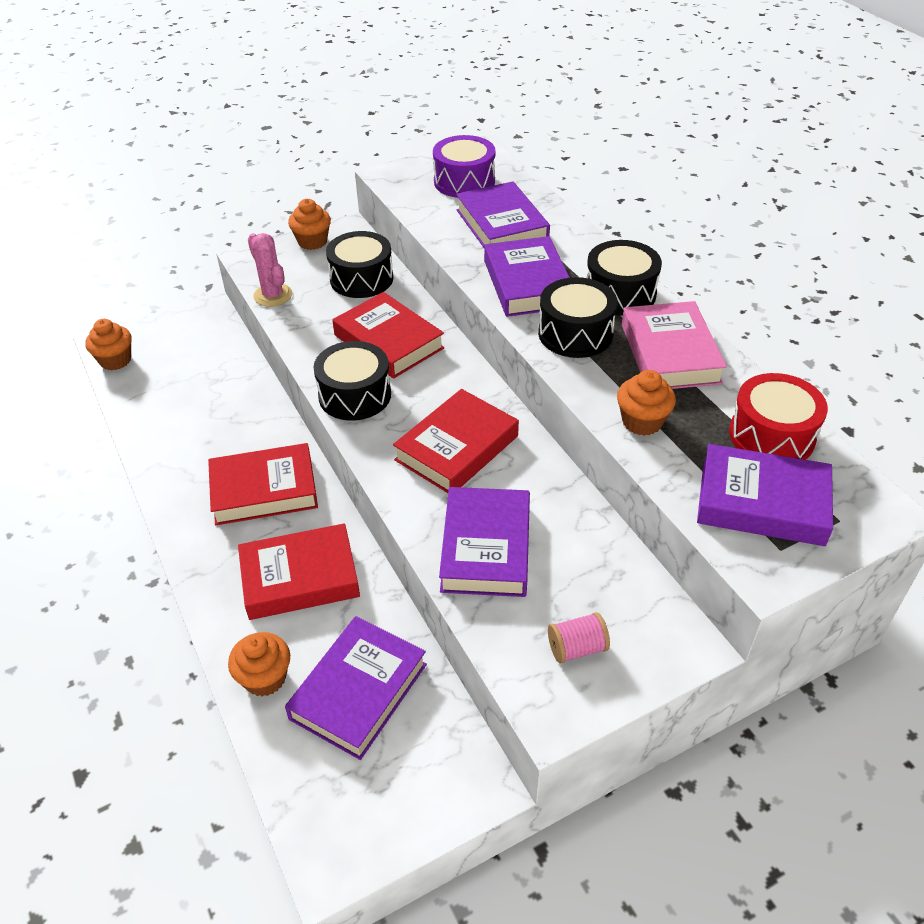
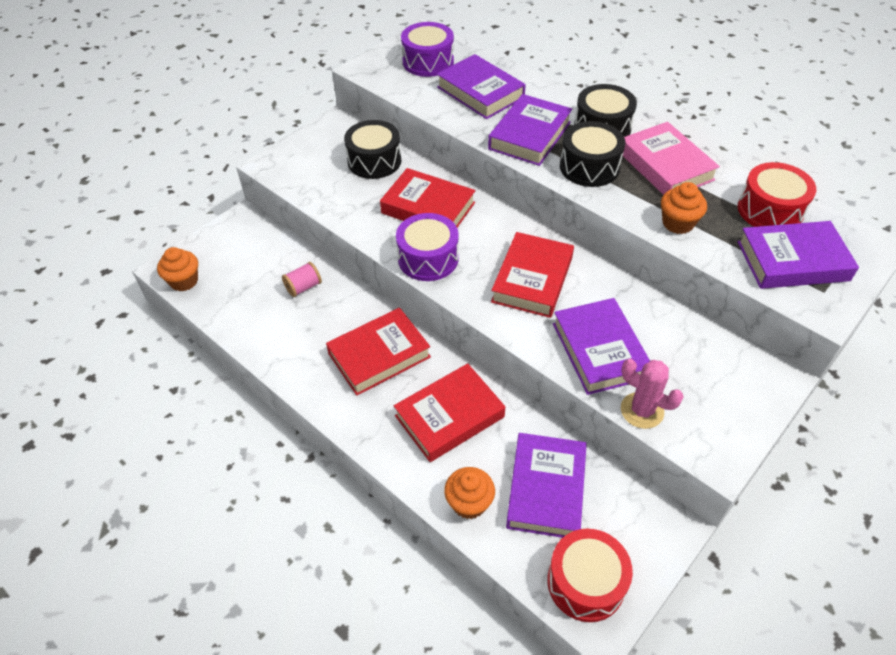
camera: 20 degrees left, 5 degrees up
pink cactus [248,233,292,307] -> pink cactus moved to [621,359,683,429]
orange cupcake [288,199,331,250] -> none
black drum [314,341,391,420] -> purple drum [396,213,459,281]
purple book [484,236,570,317] -> purple book turned 60 degrees clockwise [488,94,572,166]
pink spool [548,612,610,664] -> pink spool moved to [282,262,322,297]
none -> red drum [547,528,633,622]

